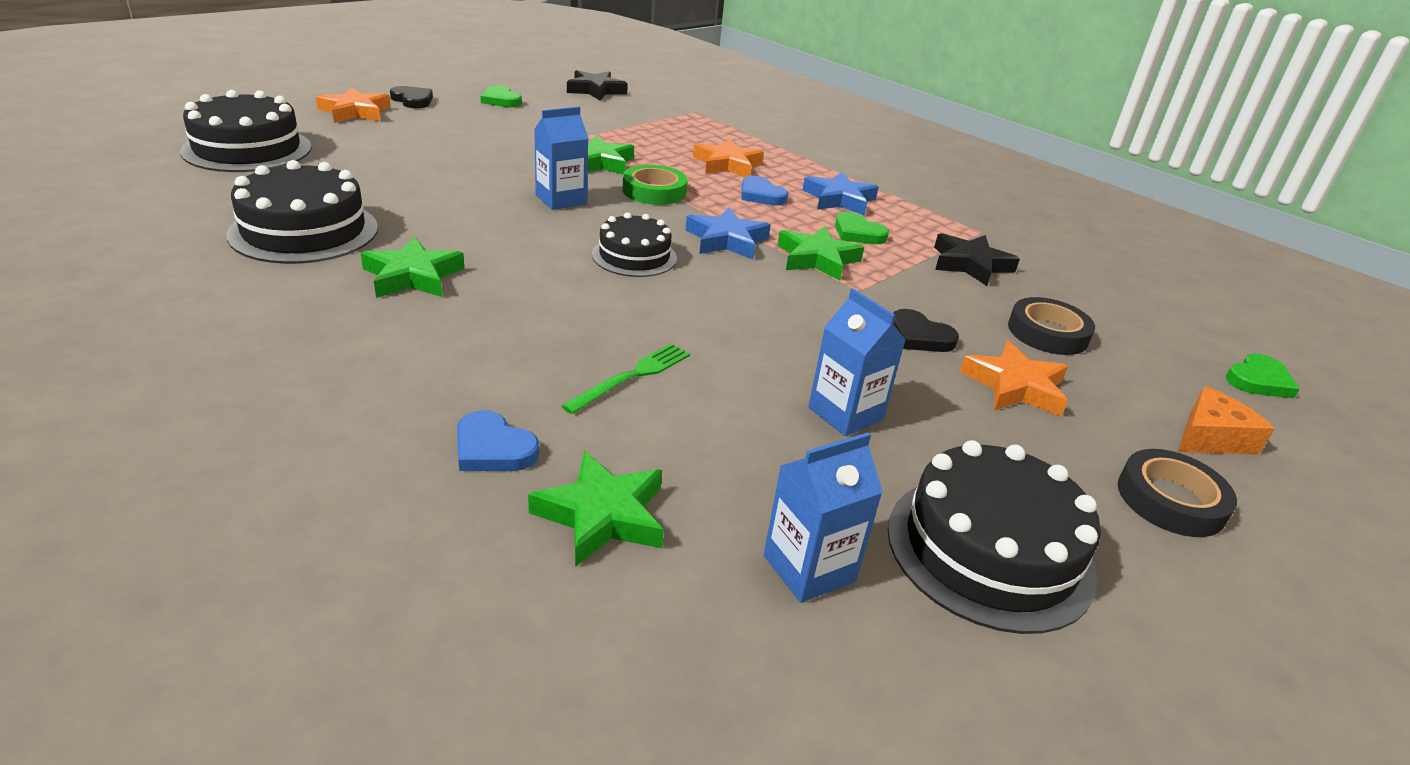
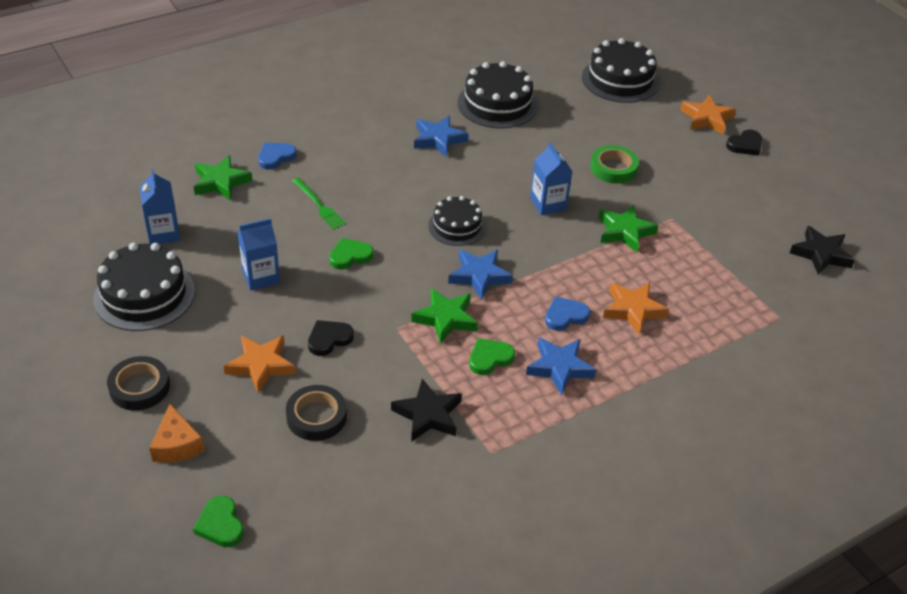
camera: 105 degrees right, 10 degrees up
green star [361,237,464,298] -> blue star [414,115,469,157]
green heart [481,85,522,107] -> green heart moved to [329,238,374,270]
green tape [622,165,688,205] -> green tape moved to [590,145,639,184]

